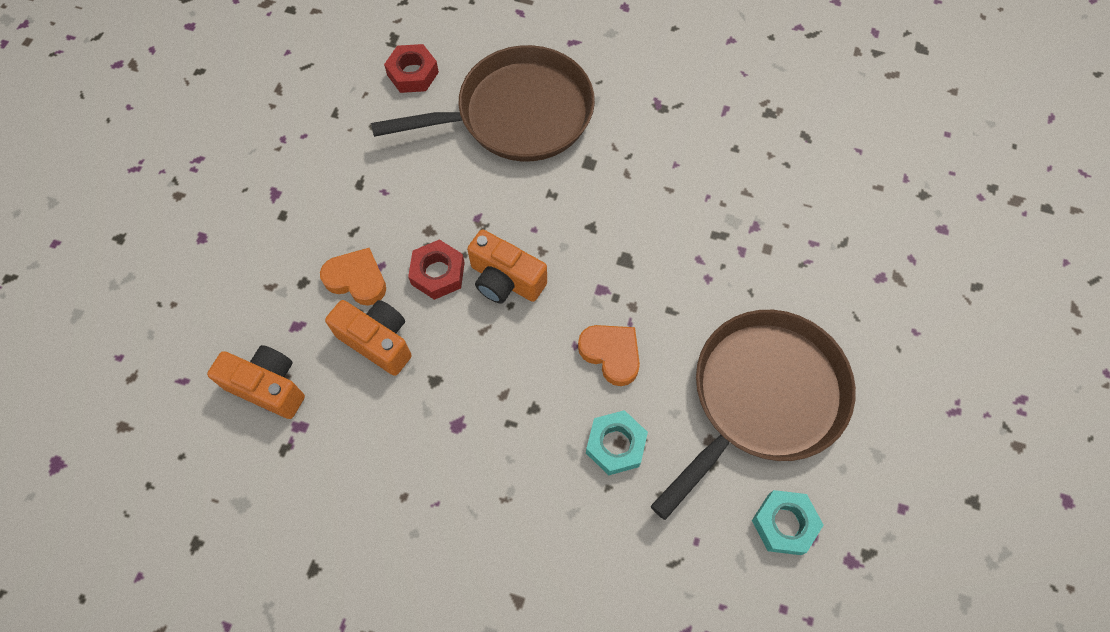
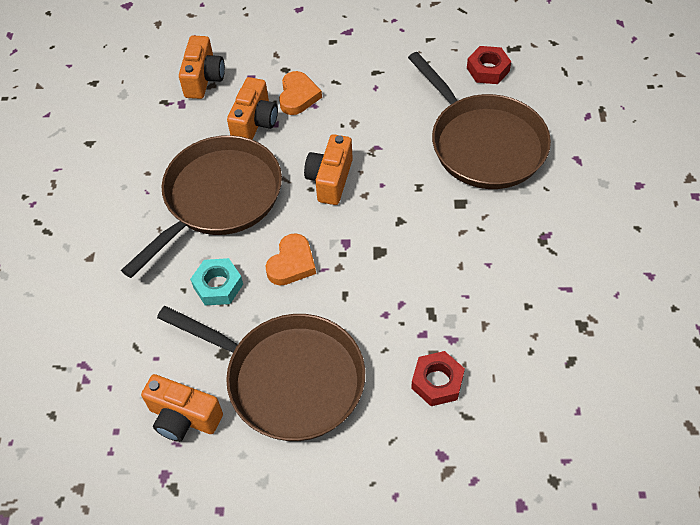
camera: 75 degrees right, 10 degrees down
red nut [408,239,465,300] -> red nut moved to [411,351,465,406]
turquoise nut [752,490,823,555] -> orange camera [141,374,223,442]
none -> brown pan [121,135,282,278]

